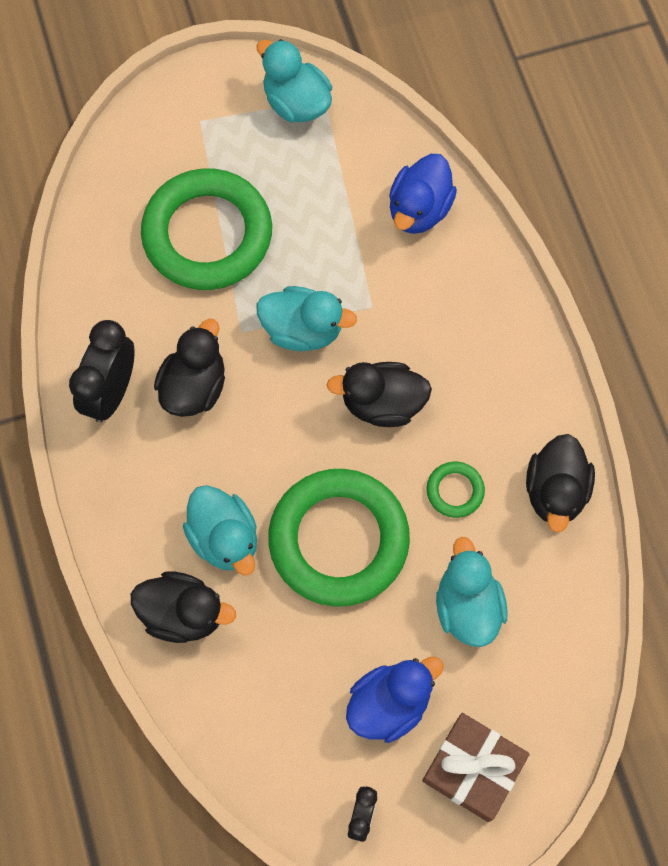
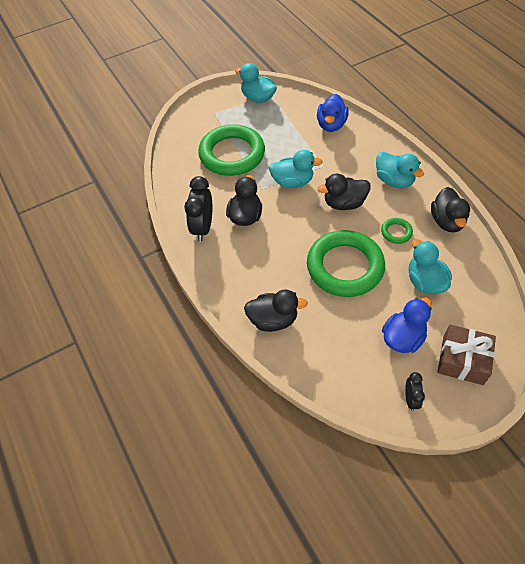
camera: 10 degrees left, 15 degrees down
turquoise duck [183,485,257,576] -> turquoise duck moved to [376,152,424,188]

